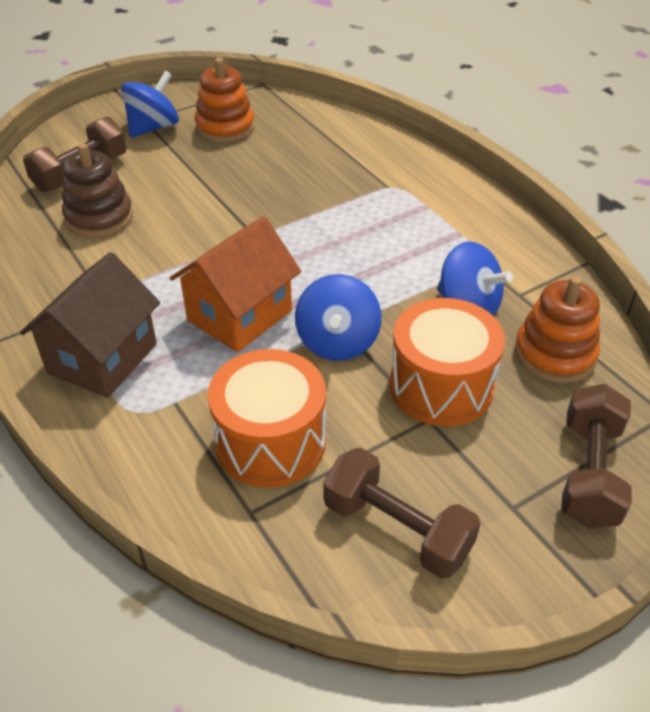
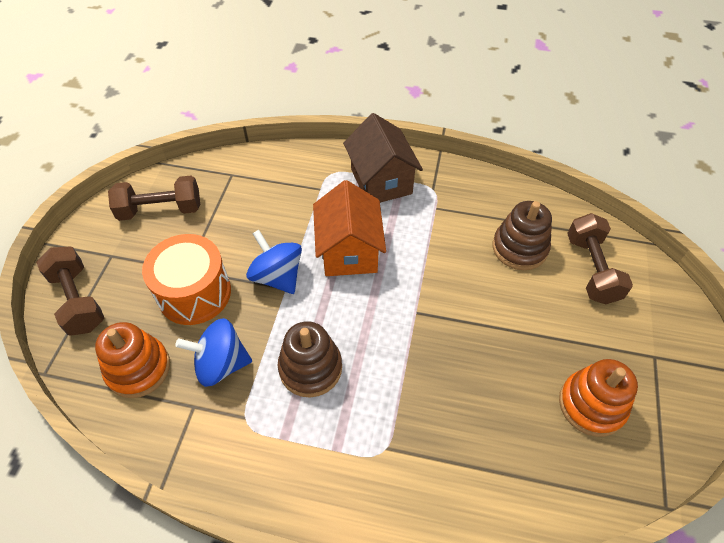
camera: 135 degrees right, 10 degrees up
blue spinning top [121,71,179,137] -> none
orange drum [208,349,326,488] -> none
none -> brown stacking toy [278,321,342,398]

